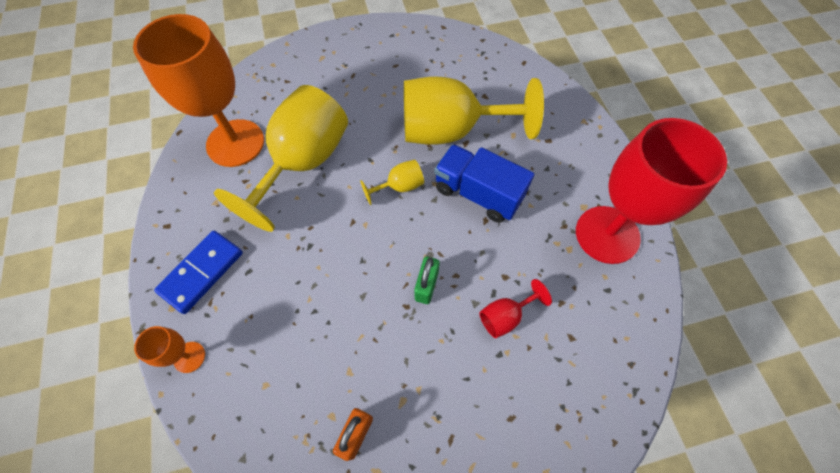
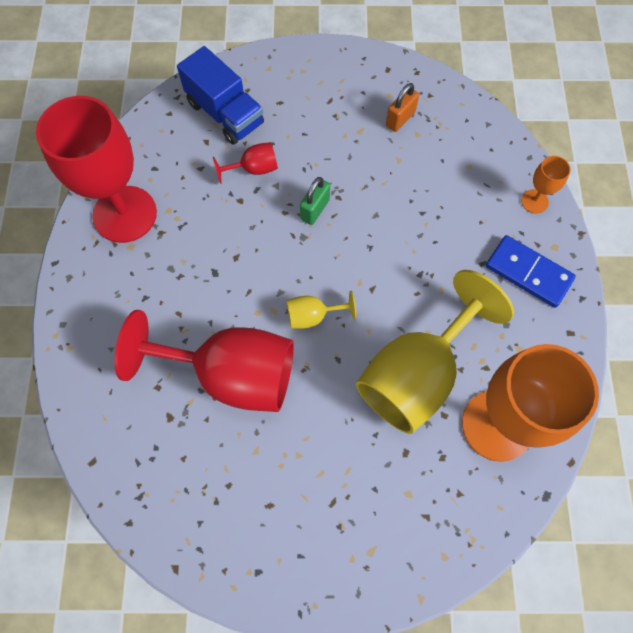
camera: 165 degrees left, 5 degrees up
blue domino [154,231,243,314] -> blue domino turned 75 degrees clockwise [486,235,576,308]
yellow goblet [404,77,544,145] -> red goblet [114,310,294,412]
blue truck [434,144,534,223] -> blue truck moved to [177,46,264,145]

